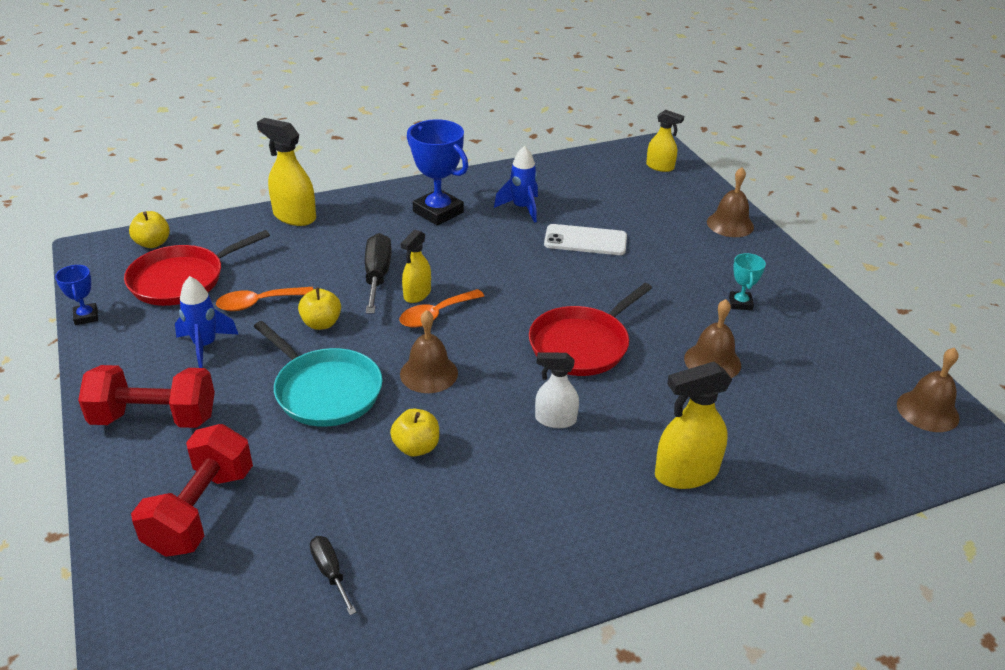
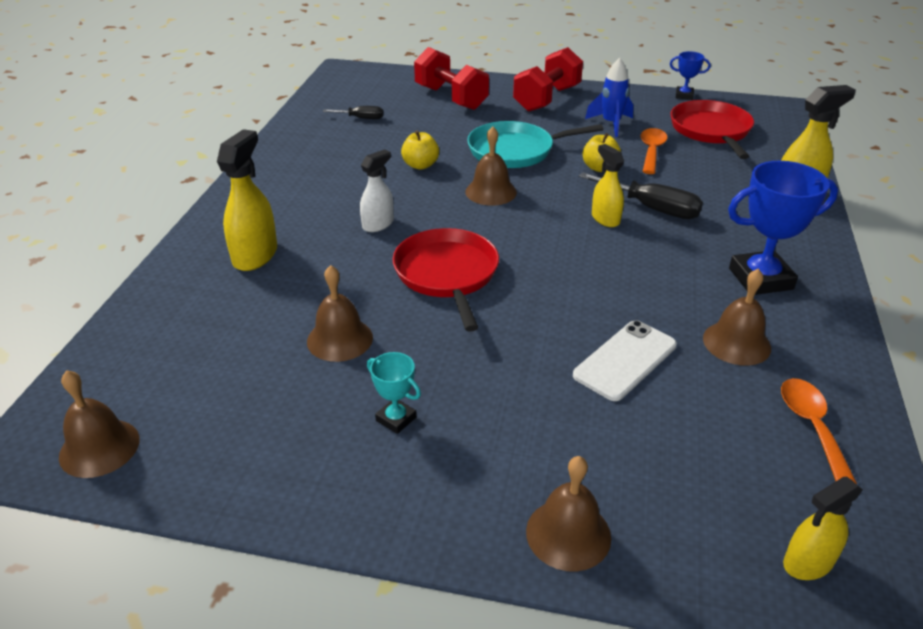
camera: 125 degrees right, 0 degrees up
yellow apple [129,211,170,248] -> none
orange spoon [400,289,484,328] -> orange spoon moved to [781,378,857,484]
blue rocket [494,146,538,223] -> brown bell [703,269,771,366]

